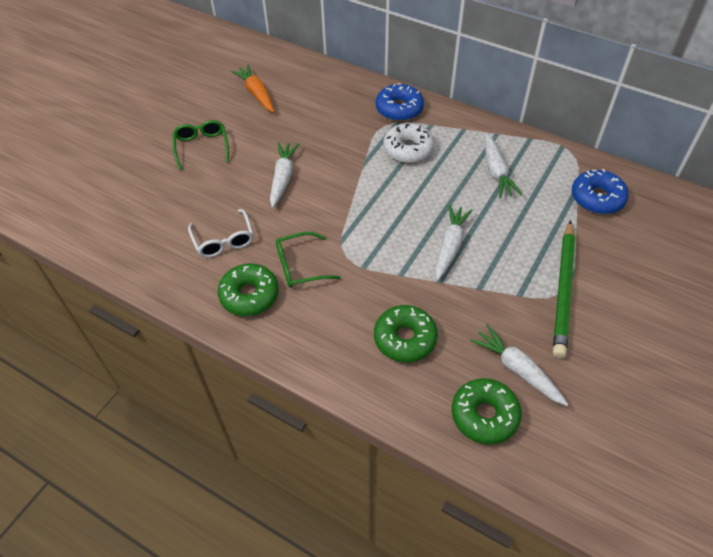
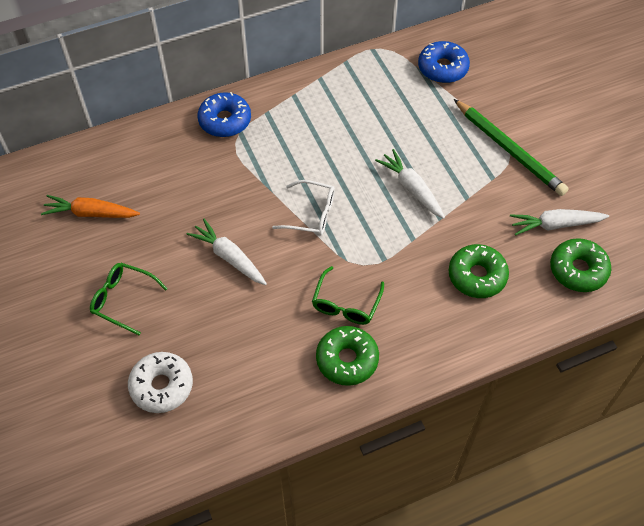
camera: 55 degrees left, 5 degrees up
white glasses [188,209,253,258] -> white glasses moved to [272,180,335,236]
white donut [383,123,434,163] -> white donut moved to [128,352,193,413]
white carrot [485,133,522,198] -> none

